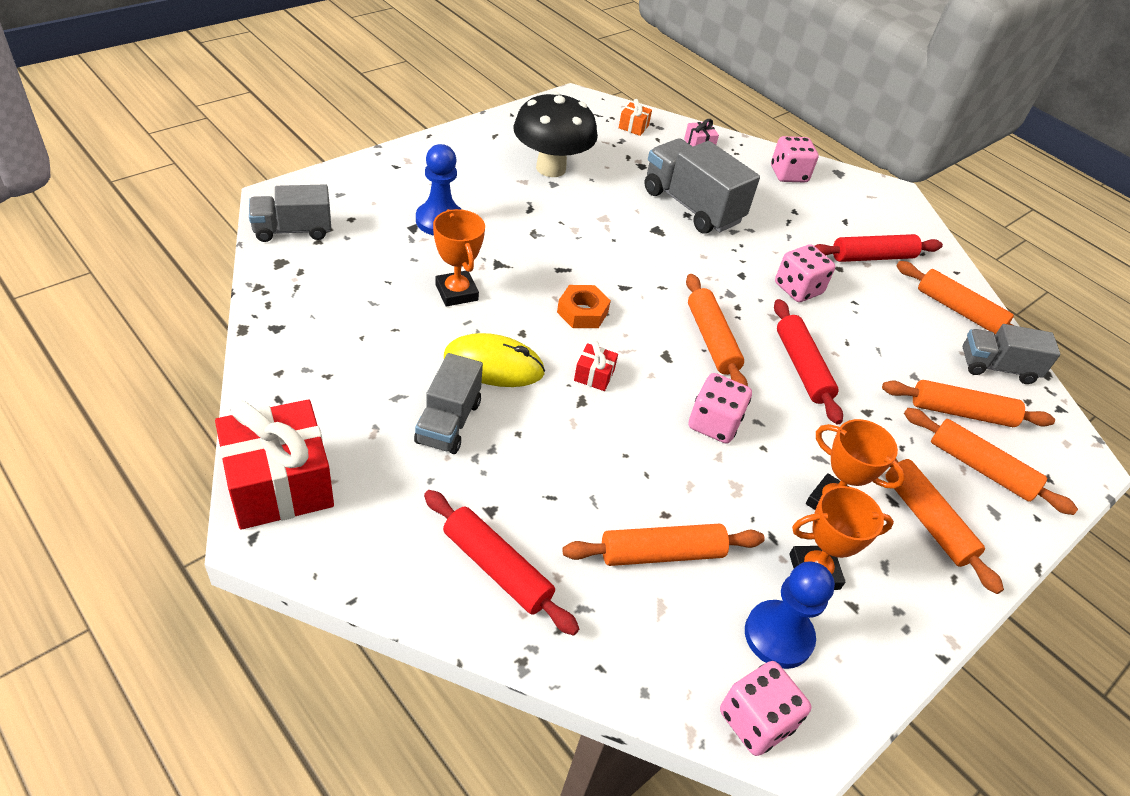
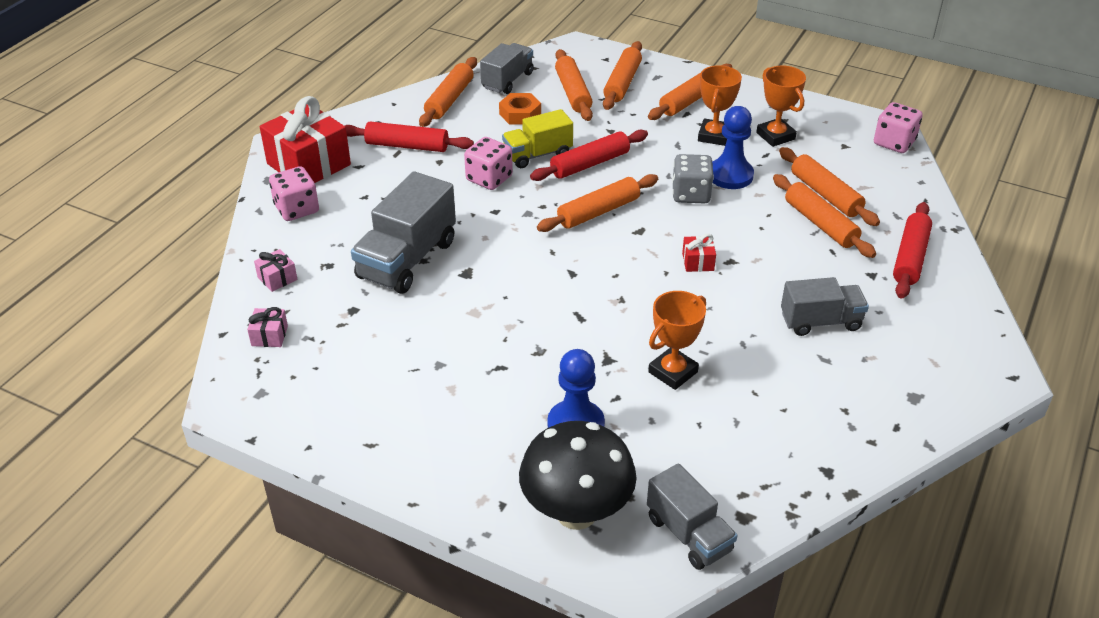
camera: 105 degrees left, 5 degrees down
red gift [215,400,334,530] -> red gift moved to [260,96,351,183]
yellow mouse [444,333,545,387] -> none
black mushroom [513,91,598,177] -> black mushroom moved to [519,421,637,530]
orange nut [557,285,611,328] -> orange nut moved to [499,93,541,125]
orange gift [619,99,652,136] -> pink gift [247,307,288,347]
pink dice [689,373,752,444] -> grey dice [672,154,714,203]
blue pawn [745,561,835,669] -> blue pawn moved to [712,106,754,189]
red rolling pin [815,234,943,262] -> red rolling pin turned 45 degrees counterclockwise [344,121,474,152]
grey truck [963,324,1061,384] -> grey truck turned 135 degrees counterclockwise [480,43,534,94]
none -> yellow truck [502,109,573,168]
none -> orange rolling pin [773,174,876,258]

